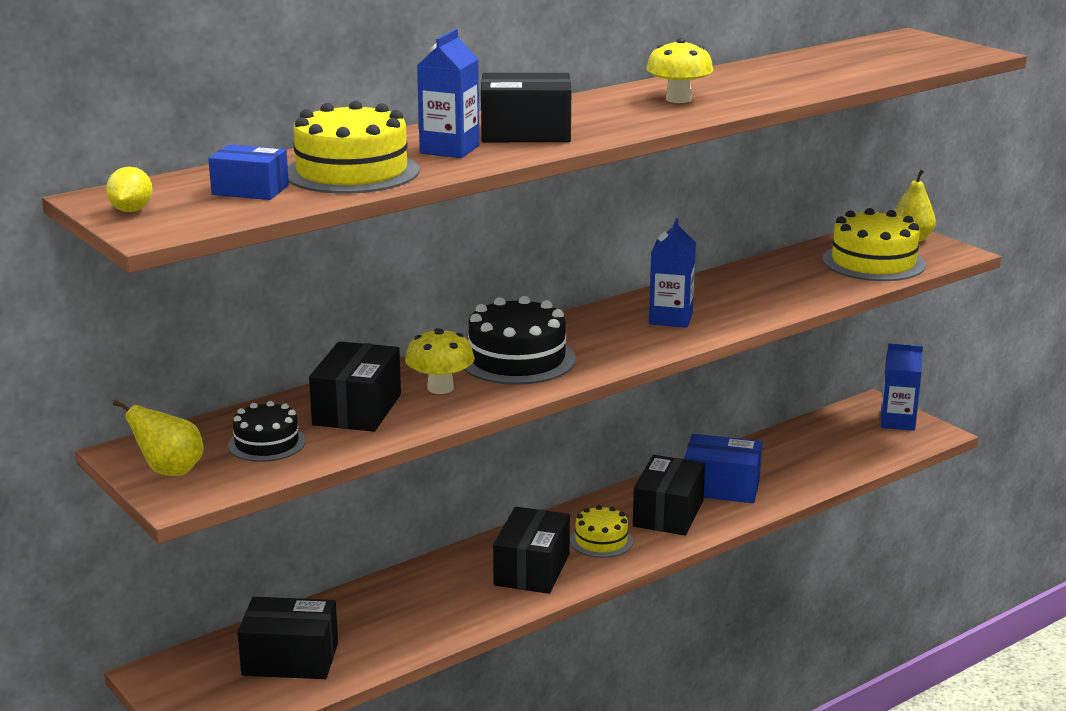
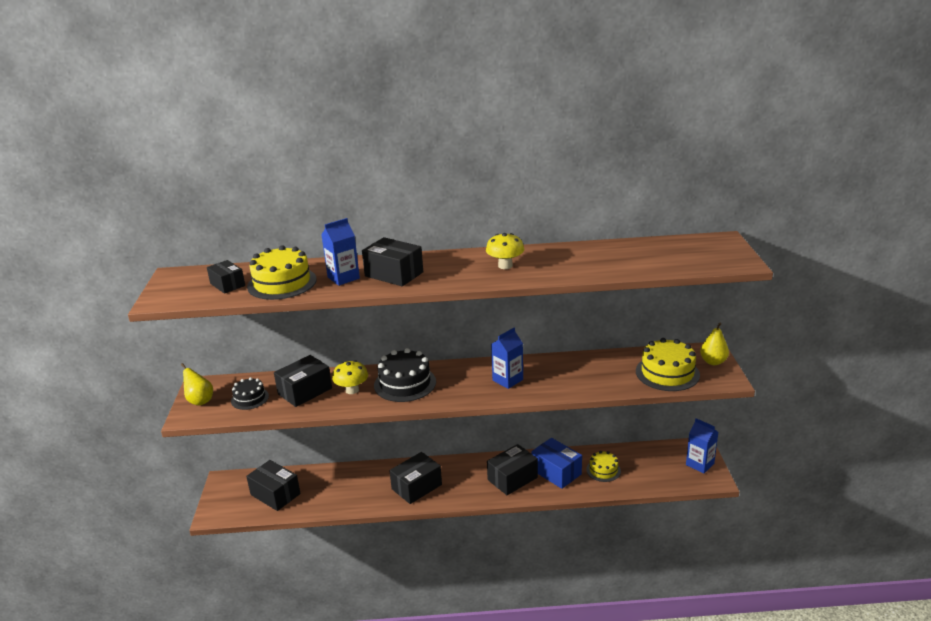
camera: 35 degrees right, 5 degrees up
yellow lemon [106,167,152,212] -> none
blue box [208,145,289,200] -> black box [207,260,245,294]
yellow cake [570,505,633,558] -> yellow cake moved to [586,451,621,482]

